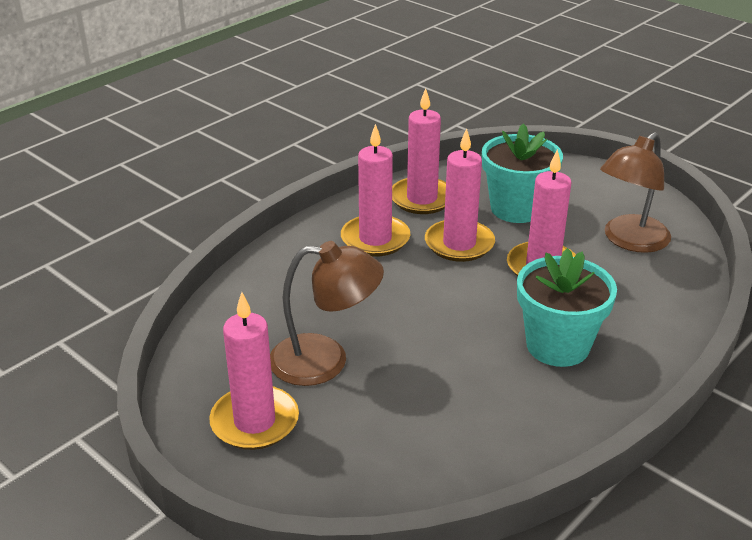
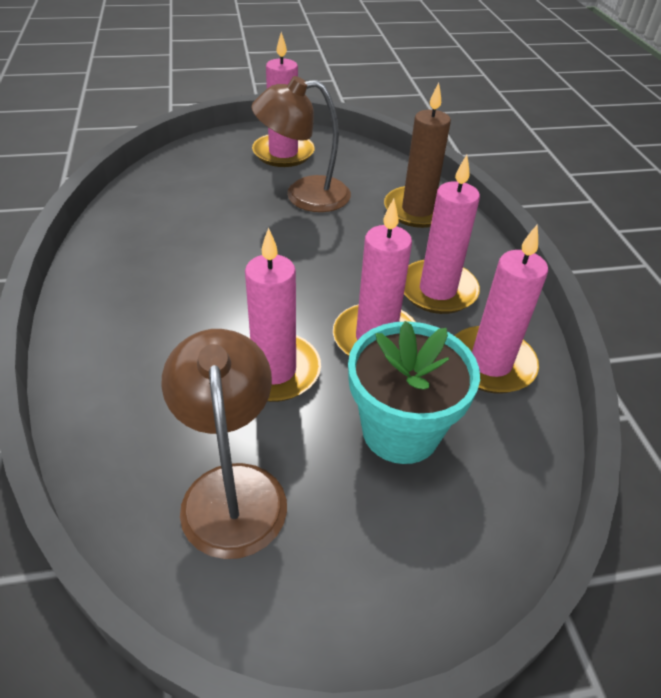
camera: 125 degrees right, 10 degrees up
brown lamp [270,241,384,386] -> brown lamp turned 45 degrees clockwise [251,76,351,212]
turquoise flower pot [517,248,617,367] -> none
none -> brown candle [384,83,451,228]

